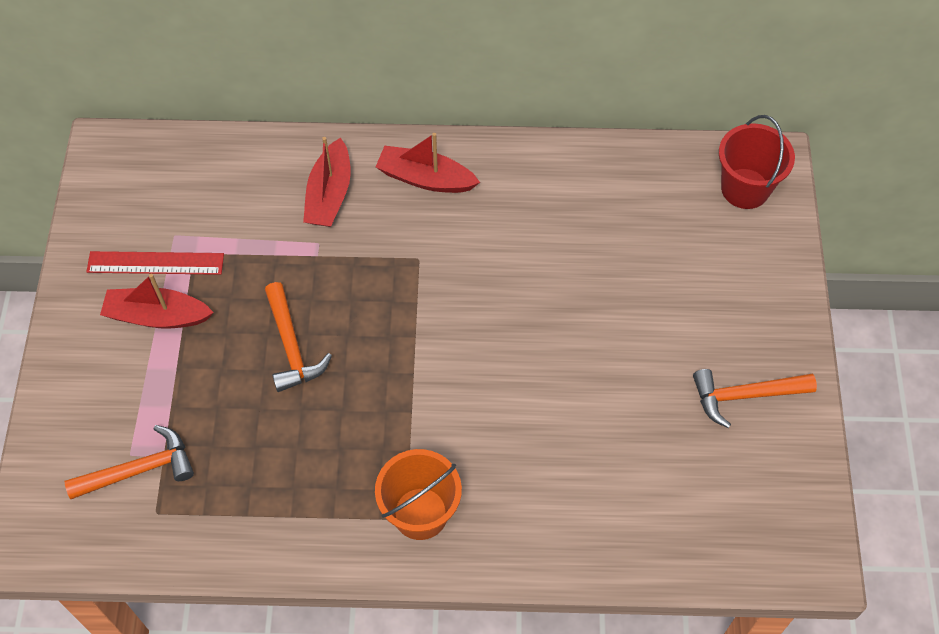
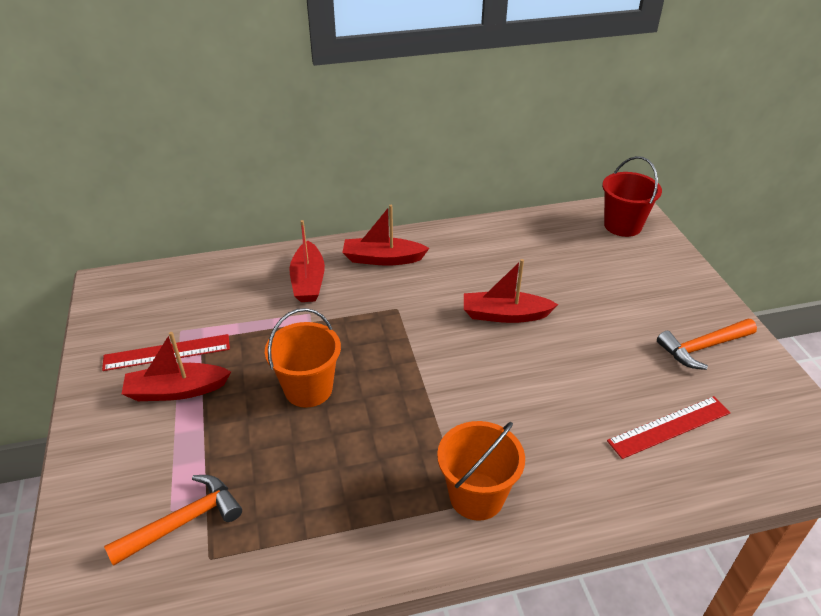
camera: 15 degrees left, 20 degrees down
orange hammer [265,282,332,392] -> orange bucket [265,308,341,408]
none -> red boat [464,259,558,323]
none -> red ruler [607,396,731,459]

